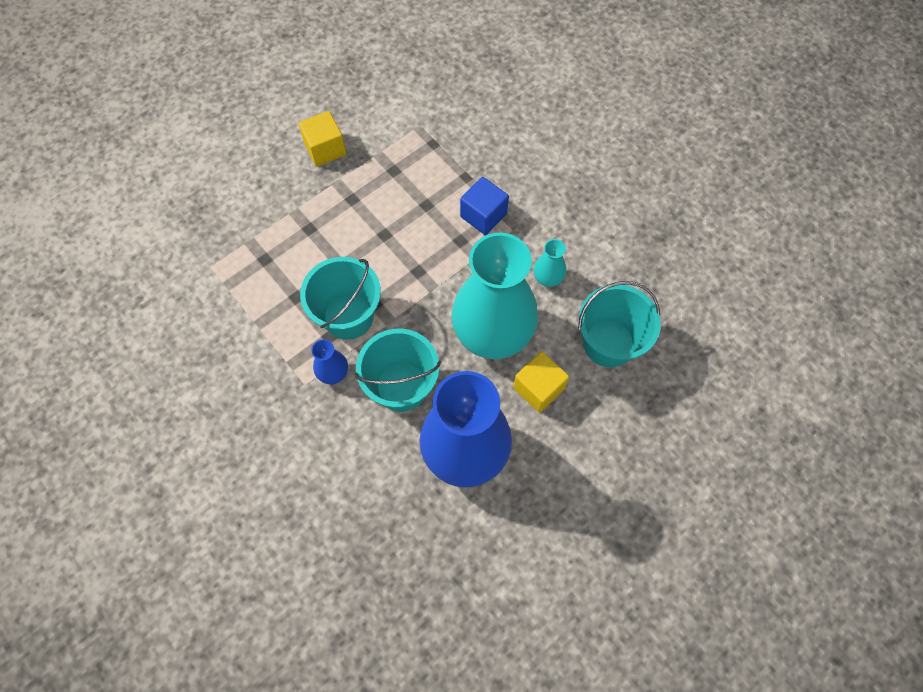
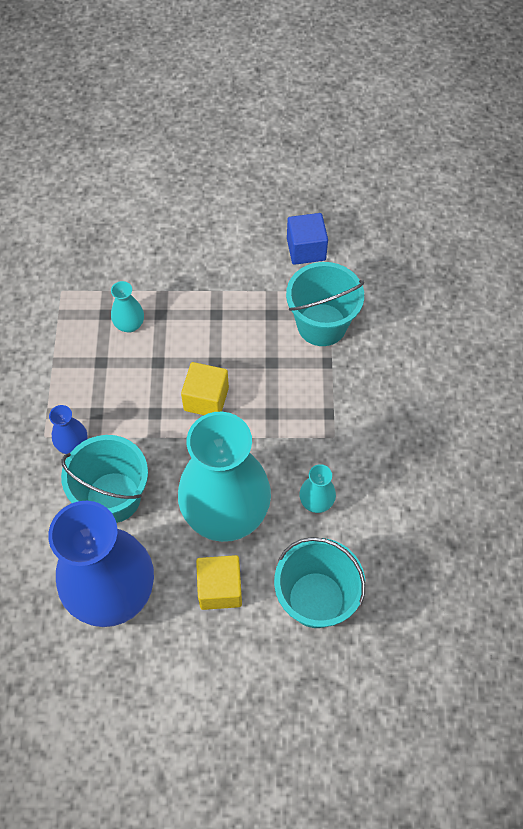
camera: 40 degrees right, 5 degrees down
yellow cube [298,111,346,166] -> yellow cube moved to [181,362,229,415]
turquoise bucket [300,257,381,340] -> turquoise bucket moved to [286,262,364,346]
blue cube [460,177,509,235] -> blue cube moved to [287,213,328,265]
none -> turquoise vase [111,281,144,333]

